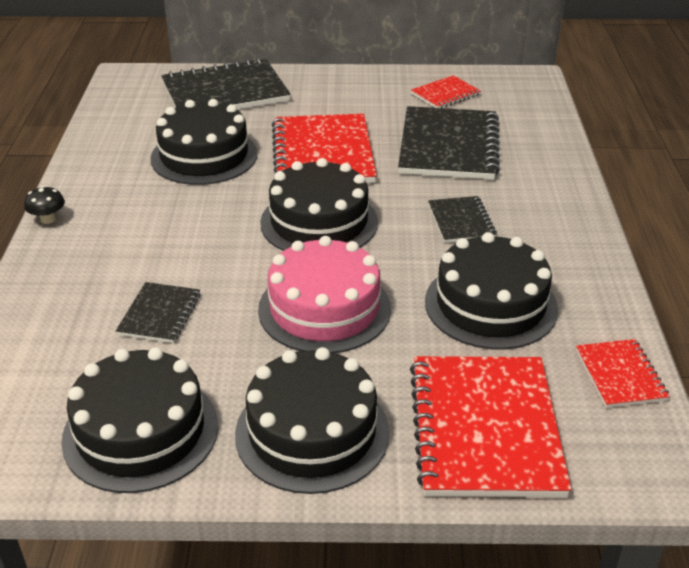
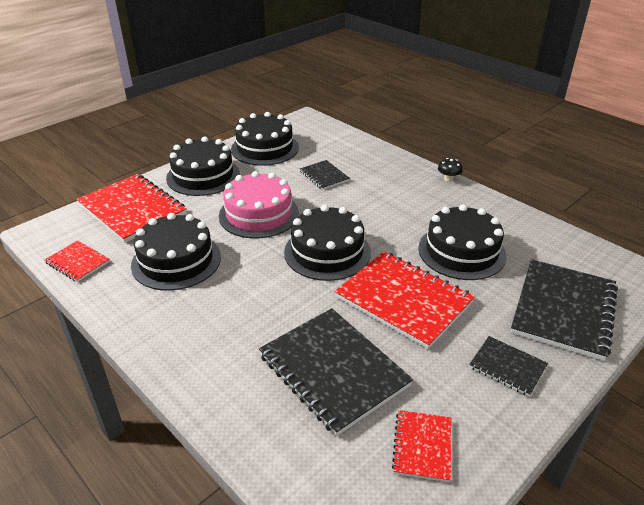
camera: 135 degrees right, 0 degrees up
black notebook [428,196,497,243] -> black notebook moved to [469,336,548,397]

